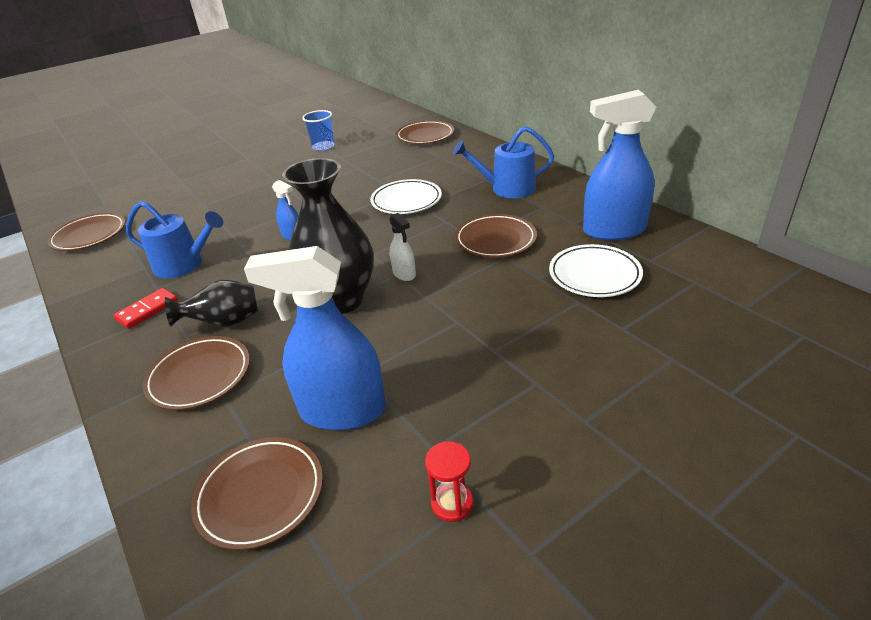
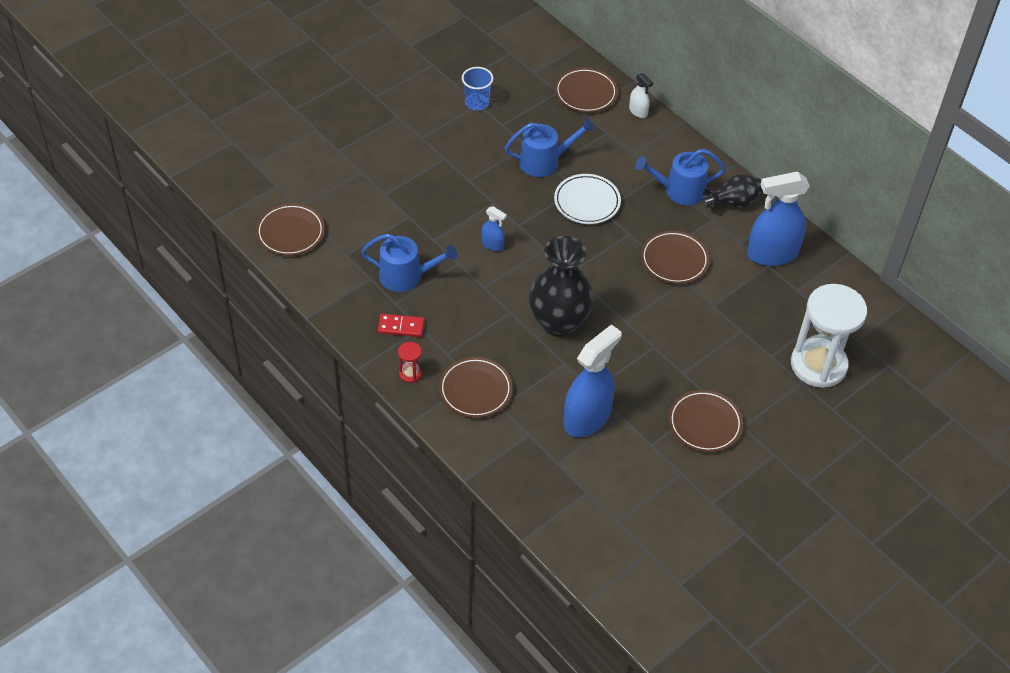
camera: 10 degrees left, 15 degrees up
red domino [114,288,178,329] -> red domino turned 60 degrees clockwise [378,314,425,337]
black vase [165,280,258,327] -> black vase moved to [703,174,763,209]
brown plate [191,437,323,550] -> brown plate moved to [669,390,743,452]
blue spray bottle [244,246,386,430] -> blue spray bottle turned 135 degrees clockwise [564,324,622,437]
white spray bottle [389,213,416,281] -> white spray bottle moved to [629,73,653,118]
red hourglass [425,441,473,522] -> red hourglass moved to [398,342,422,383]
white plate [549,244,643,297] -> none
none -> blue watering can [504,118,595,177]
none -> white hourglass [791,284,867,388]

